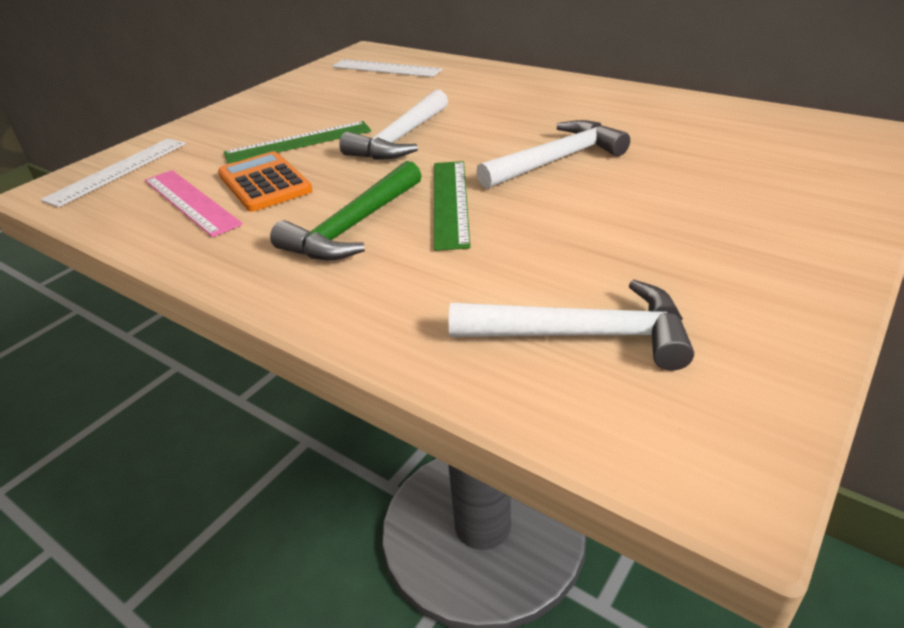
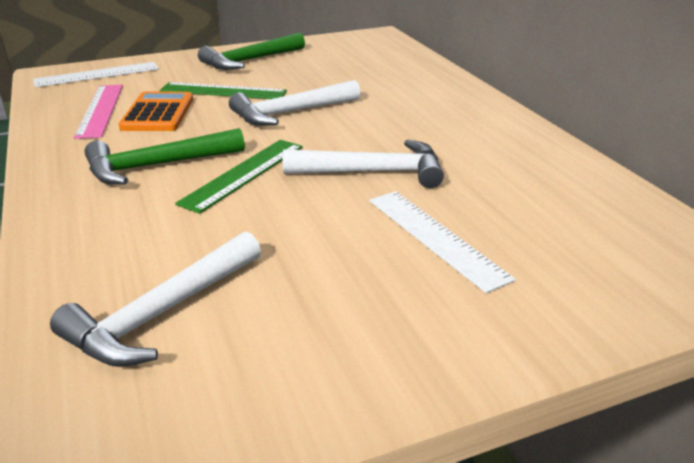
camera: 30 degrees right, 5 degrees down
white ruler [332,59,442,77] -> white ruler moved to [369,191,516,293]
white hammer [449,280,694,371] -> white hammer turned 90 degrees clockwise [50,231,261,367]
none -> green hammer [198,32,305,70]

